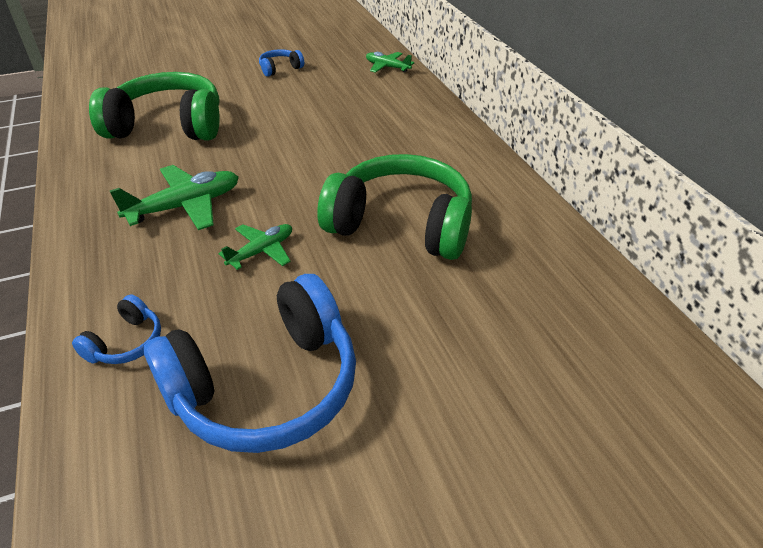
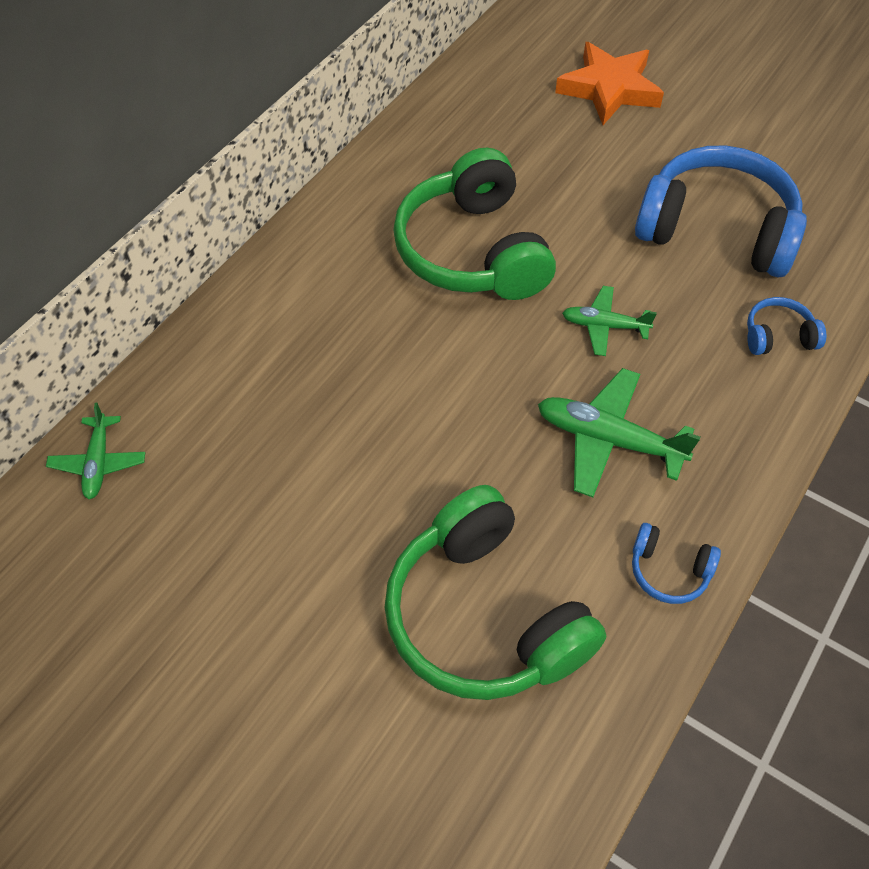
camera: 125 degrees left, 15 degrees up
blue headphones [259,49,304,77] -> blue headphones moved to [632,523,721,604]
none -> orange star [555,42,664,125]

